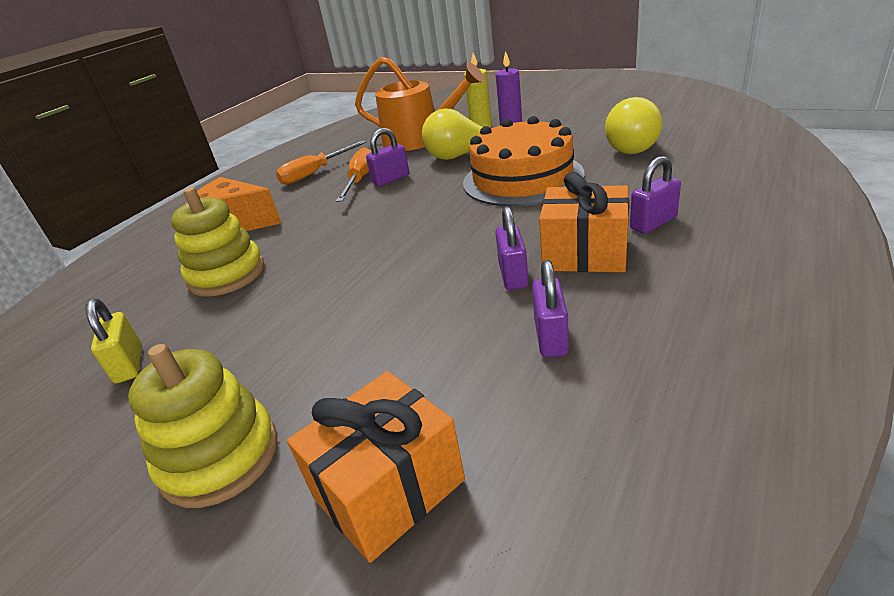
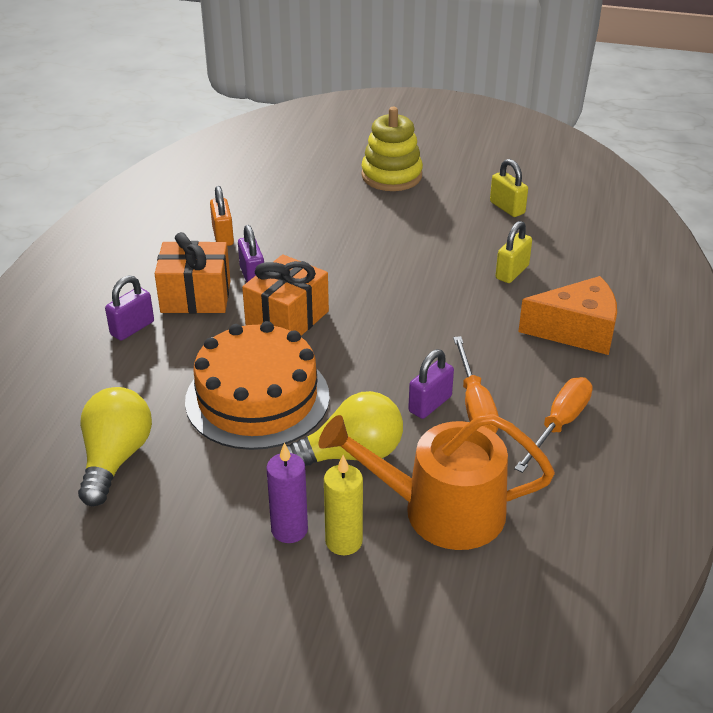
camera: 160 degrees right, 5 degrees up
yellow stacking toy [171,187,264,296] -> yellow padlock [495,221,532,283]
orange gift [287,371,465,563] -> orange gift moved to [242,254,329,336]
purple padlock [532,260,569,357] -> orange padlock [210,186,234,246]

